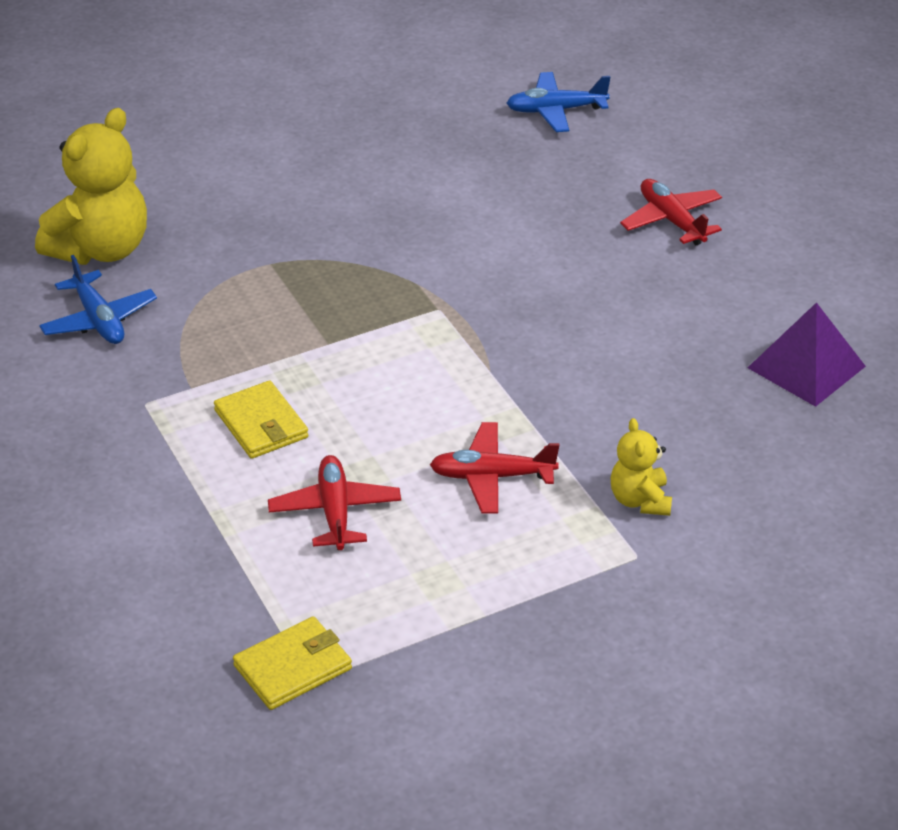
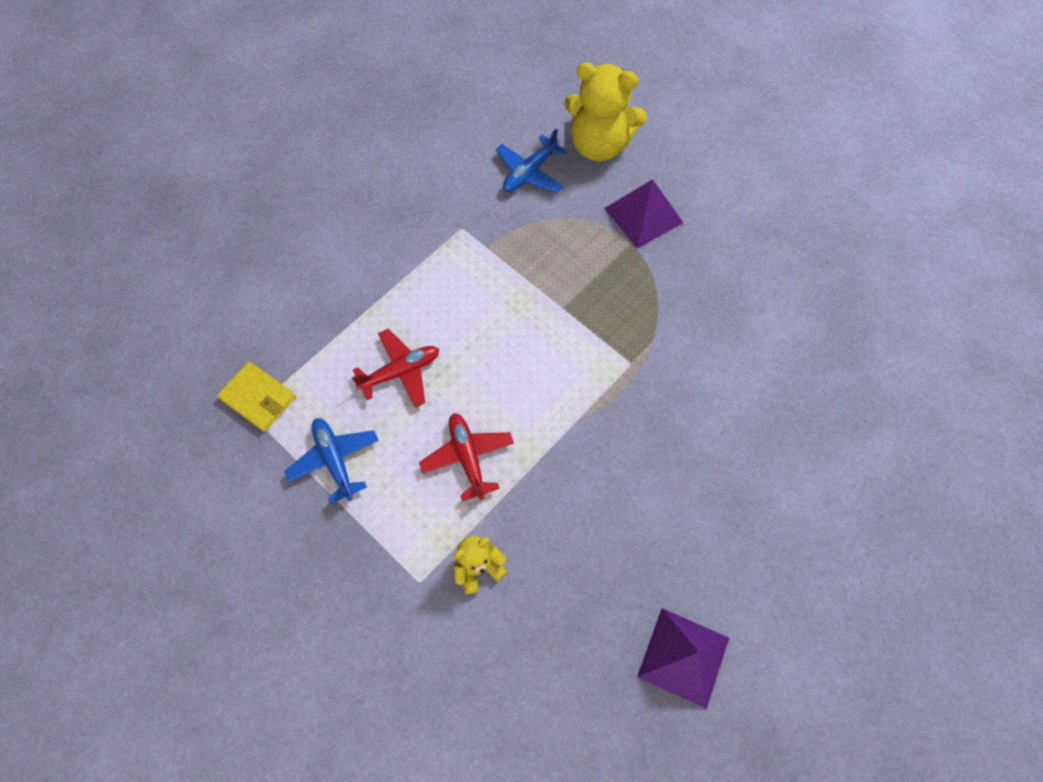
camera: 70 degrees right, 25 degrees up
yellow wallet [214,381,308,459] -> none
blue plane [506,72,610,132] -> blue plane moved to [284,418,379,504]
red plane [620,179,722,245] -> none
none -> purple pyramid [605,179,683,248]

